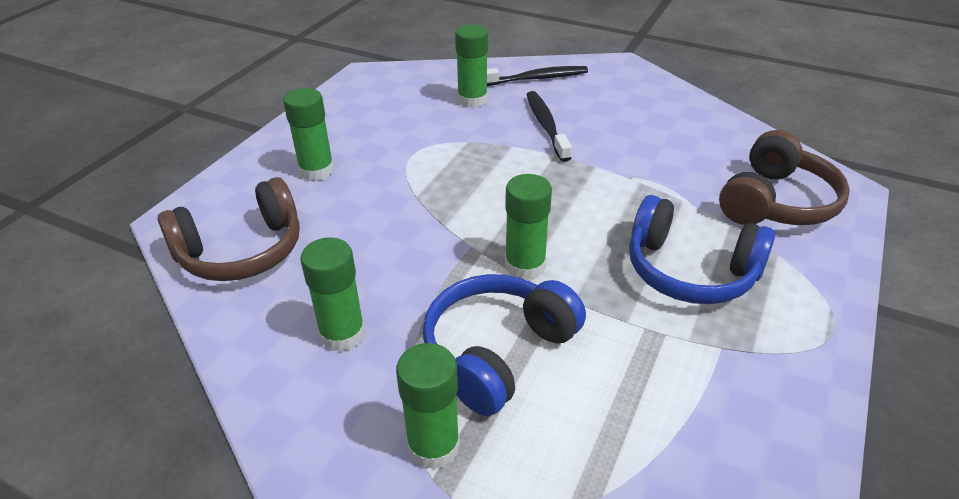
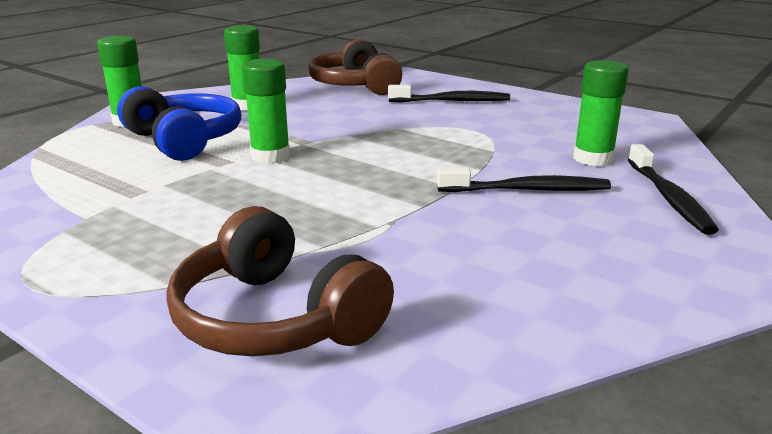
camera: 100 degrees right, 15 degrees down
green glue stick [283,88,334,181] -> black toothbrush [388,85,510,102]
blue headphones [629,195,775,304] -> none

